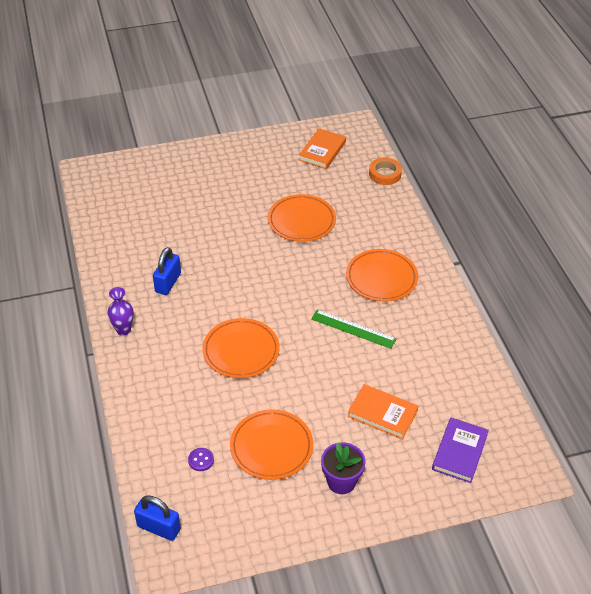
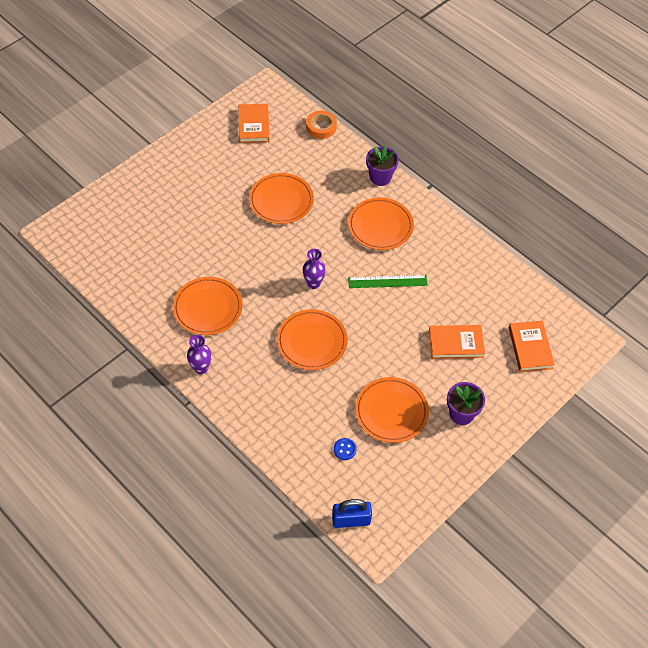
camera: 30 degrees left, 10 degrees up
blue padlock [153,247,181,295] -> orange plate [173,277,243,335]
purple button [188,448,214,471] -> blue button [334,438,357,460]
purple book [432,418,489,483] -> orange book [509,321,555,372]
none -> purple vase [302,249,326,289]
none -> purple flower pot [366,145,399,186]

